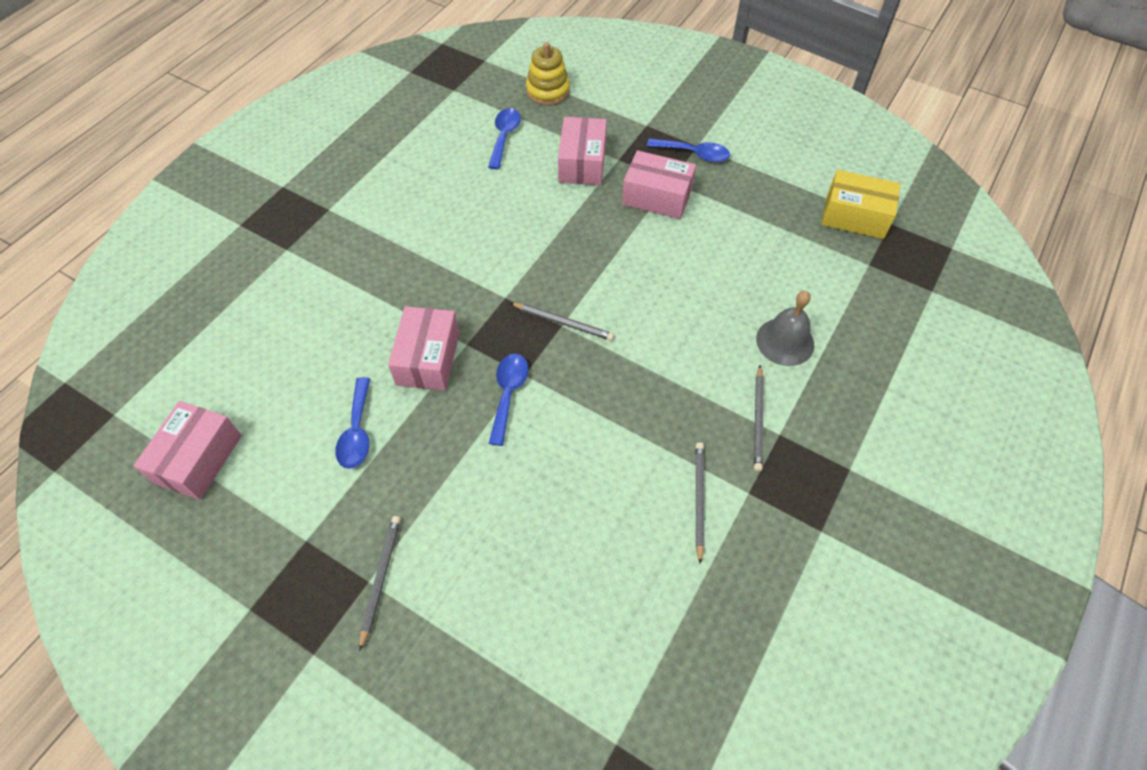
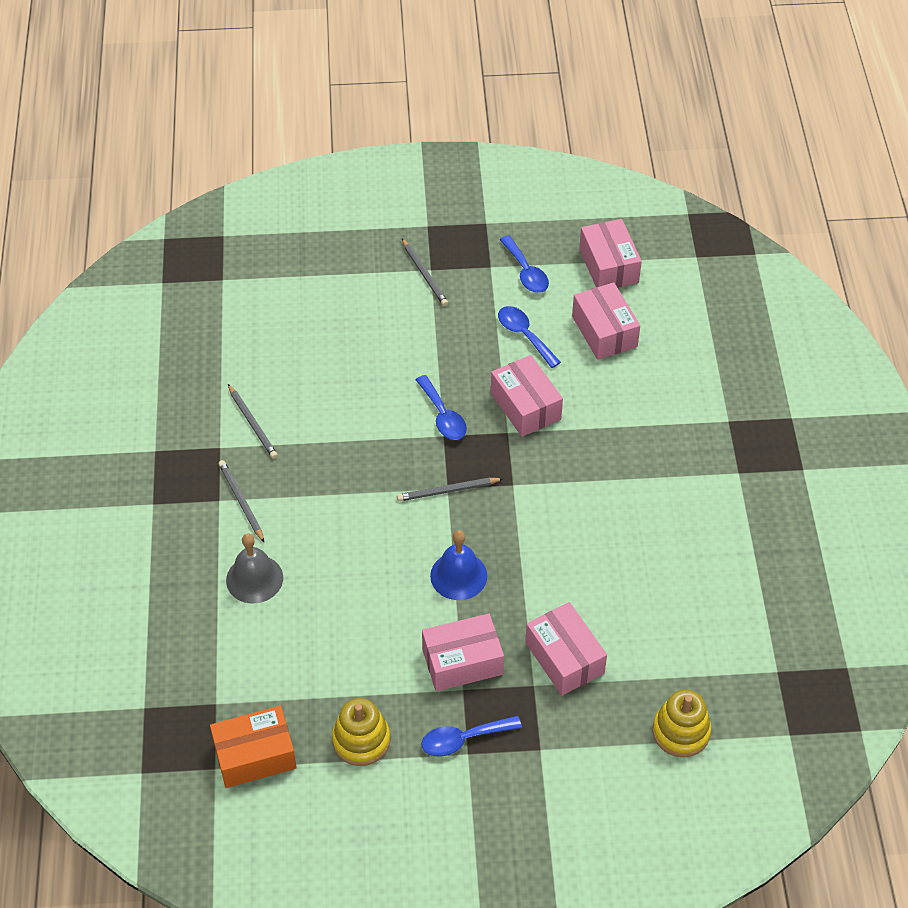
camera: 145 degrees right, 5 degrees down
blue spoon [488,108,521,169] -> blue spoon moved to [500,235,549,293]
yellow box [821,170,900,239] -> orange box [210,706,297,788]
none -> yellow stacking toy [332,698,390,766]
none -> blue bell [430,530,487,600]
none -> pink box [572,282,640,360]

